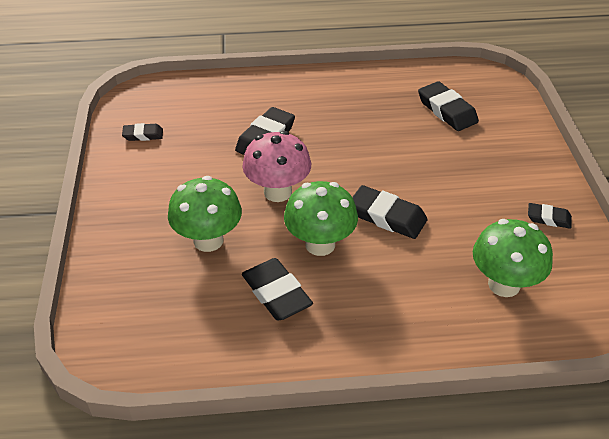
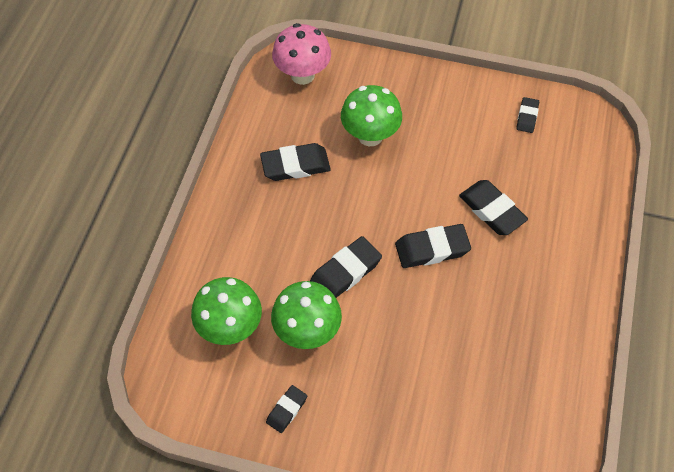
camera: 110 degrees right, 15 degrees up
pink mushroom [242,131,311,202] -> pink mushroom moved to [272,23,331,85]
green mushroom [284,181,358,256] -> green mushroom moved to [271,281,342,349]
black eraser [418,81,479,131] -> black eraser moved to [395,224,471,268]

